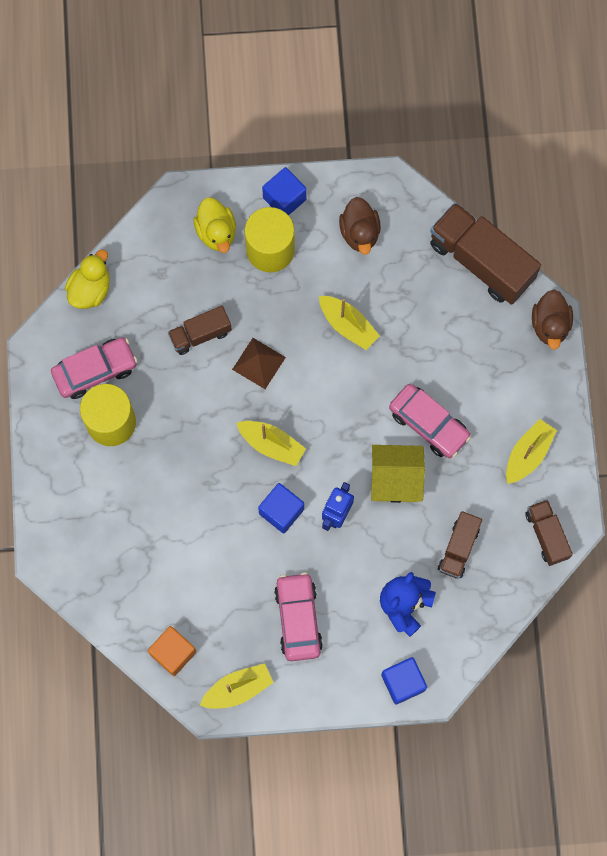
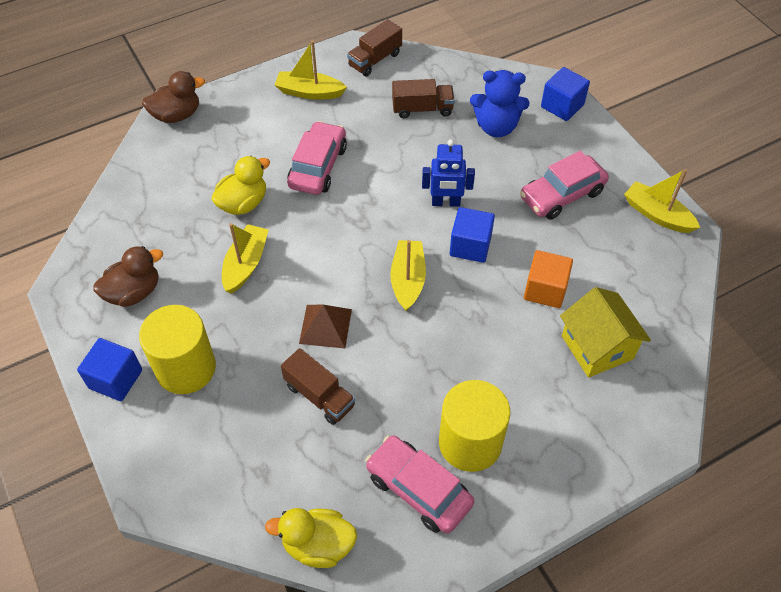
camera: 115 degrees left, 20 degrees down
orange cube [148,626,196,676] -> orange cube moved to [524,250,573,308]
yellow duck [194,197,236,253] -> yellow duck moved to [211,156,270,215]
yellow house [371,445,425,503] -> yellow house moved to [560,287,651,378]
brown truck [430,202,541,305] -> none

